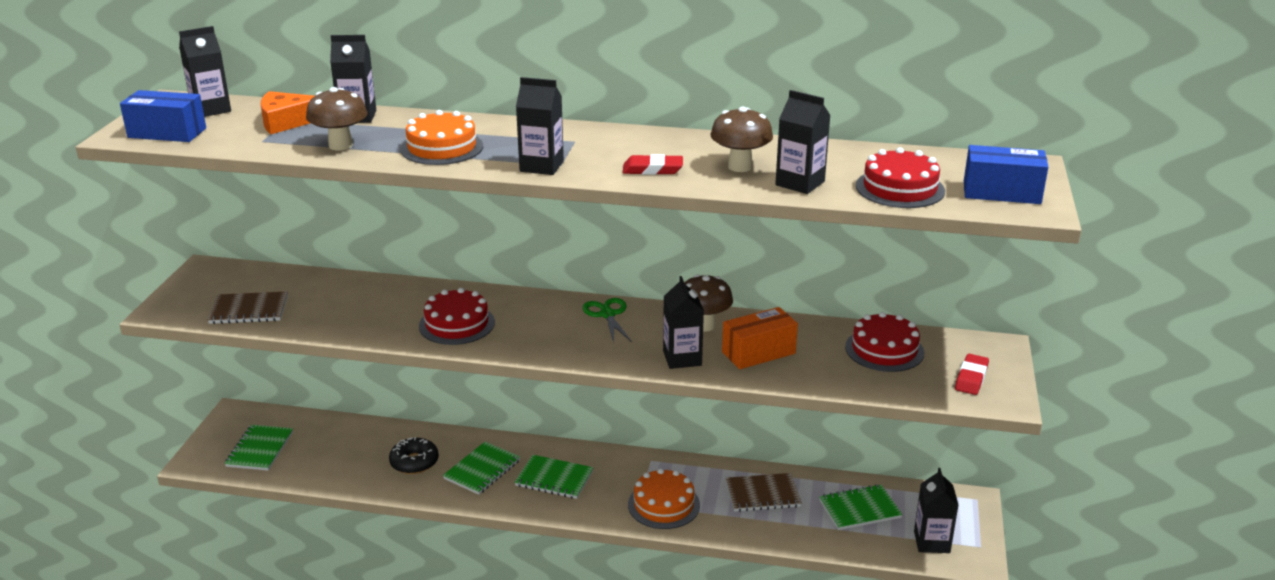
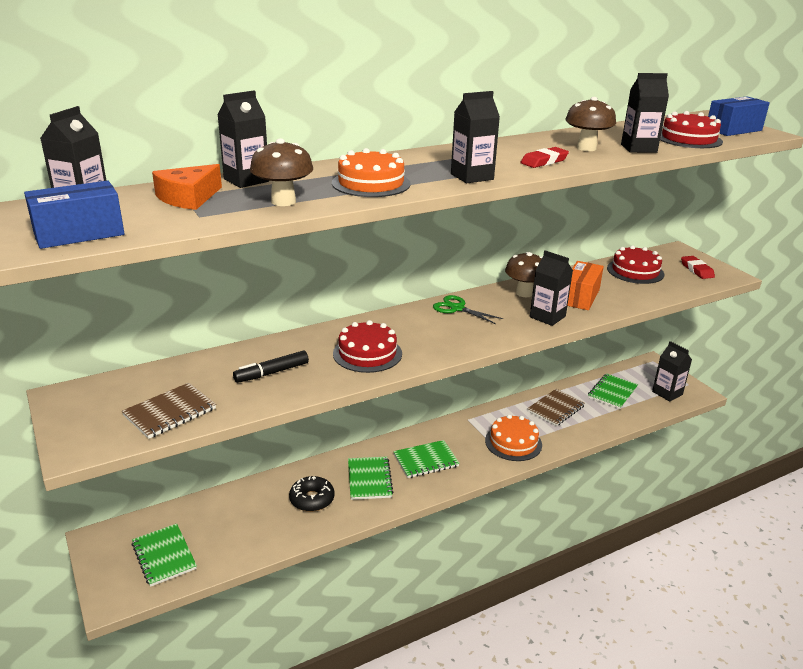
camera: 40 degrees left, 0 degrees up
none -> black marker [233,350,309,383]

